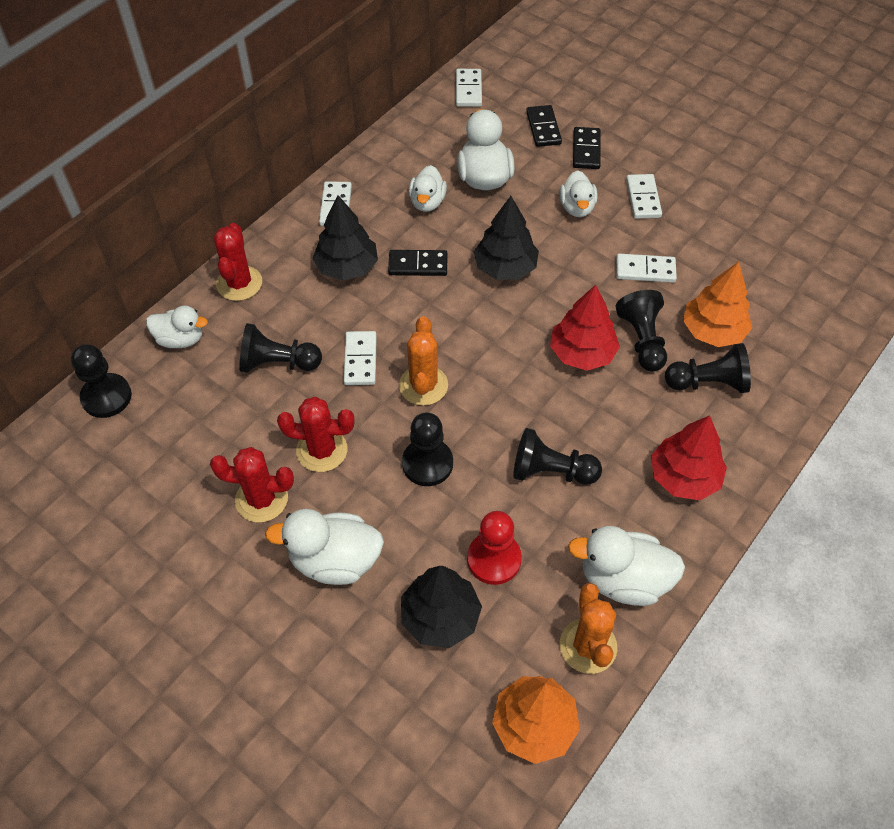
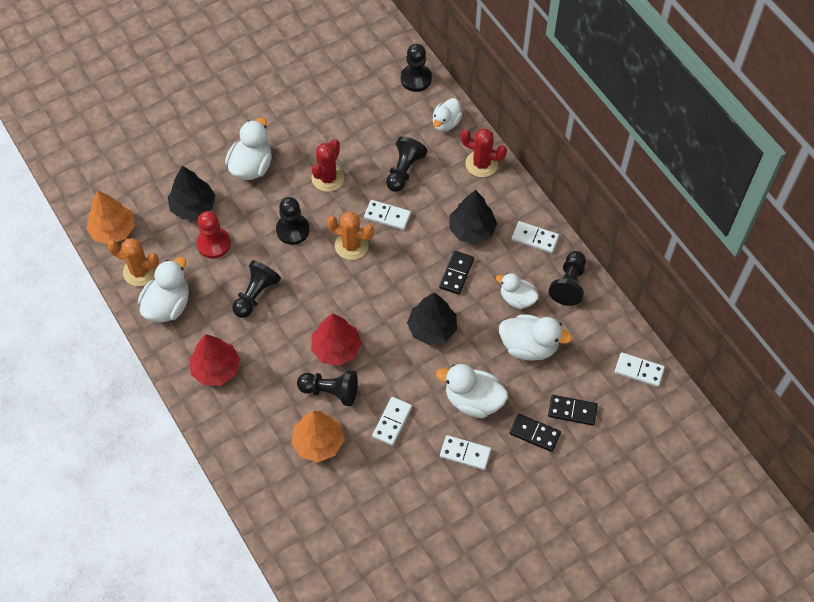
camera: 110 degrees right, 5 degrees up
red cactus [210,447,294,522] -> none
white duck [560,170,598,217] -> white duck [436,364,508,418], size x1.53
black pawn [665,343,751,393] -> black pawn moved to [549,251,586,306]

